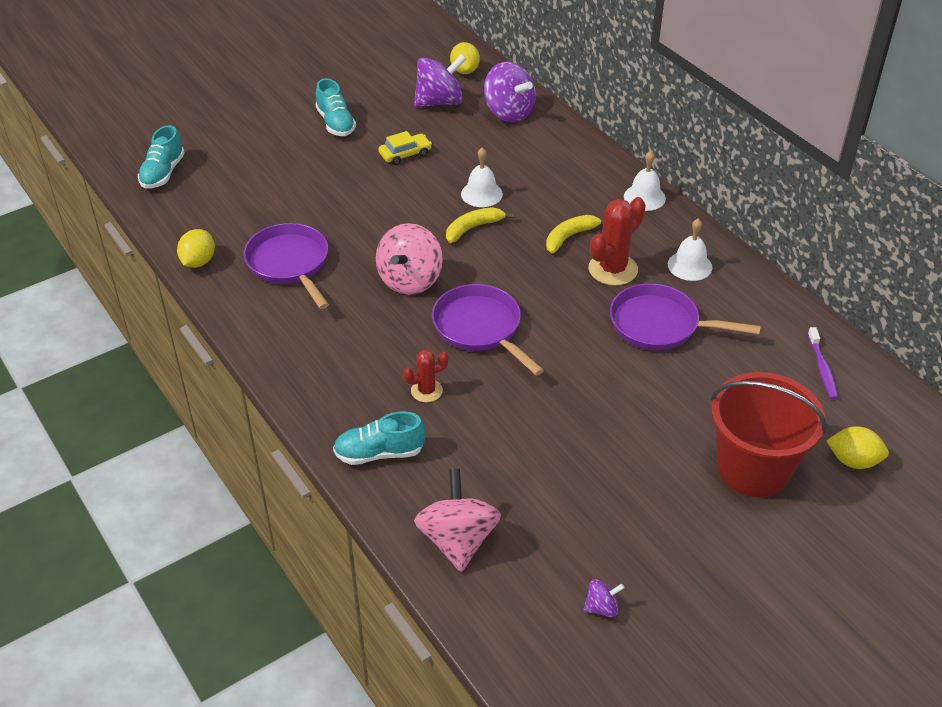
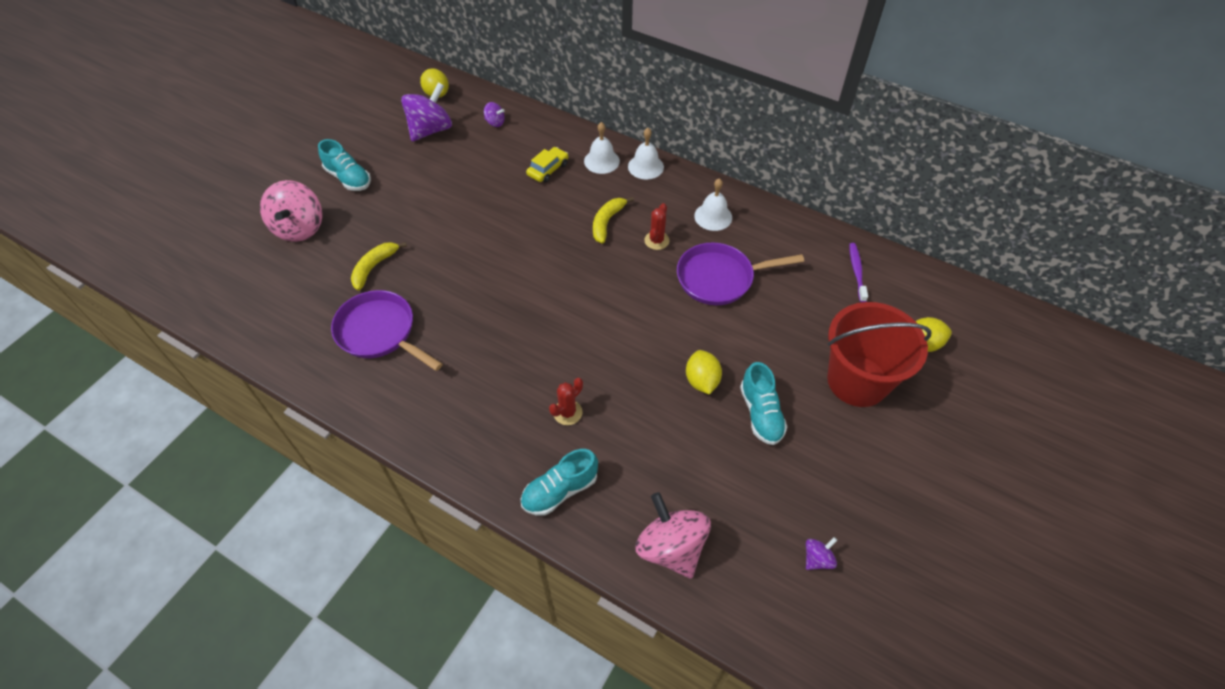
camera: 25 degrees left, 10 degrees up
turquoise shoe [138,125,185,189] -> turquoise shoe moved to [740,362,787,445]
yellow lemon [177,229,215,268] -> yellow lemon moved to [686,350,722,395]
pink spinning top [376,223,443,295] -> pink spinning top moved to [260,180,322,242]
yellow car [378,131,432,165] -> yellow car moved to [526,147,568,183]
purple pan [432,284,544,376] -> none
yellow banana [446,207,514,243] -> yellow banana moved to [351,242,407,291]
white bell [461,147,503,207] -> white bell moved to [584,122,620,174]
purple spinning top [484,62,536,122] -> purple spinning top [484,102,505,127], size x0.47
red cactus [588,197,646,286] -> red cactus [644,203,669,250], size x0.58
purple toothbrush [808,327,838,399] -> purple toothbrush turned 150 degrees counterclockwise [849,243,868,302]

